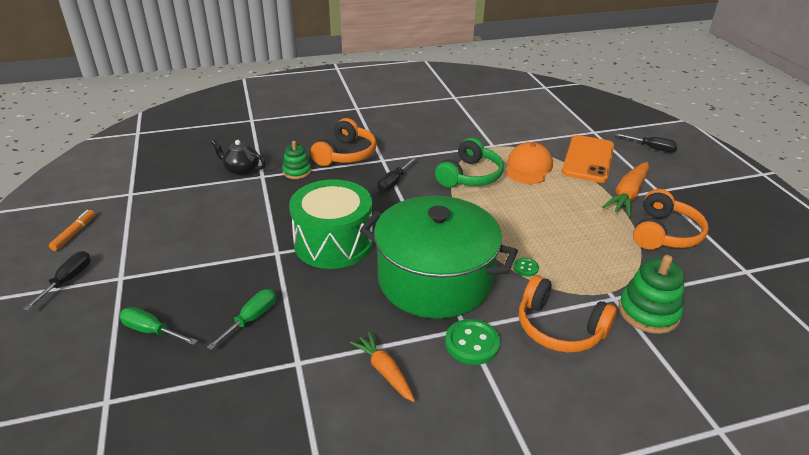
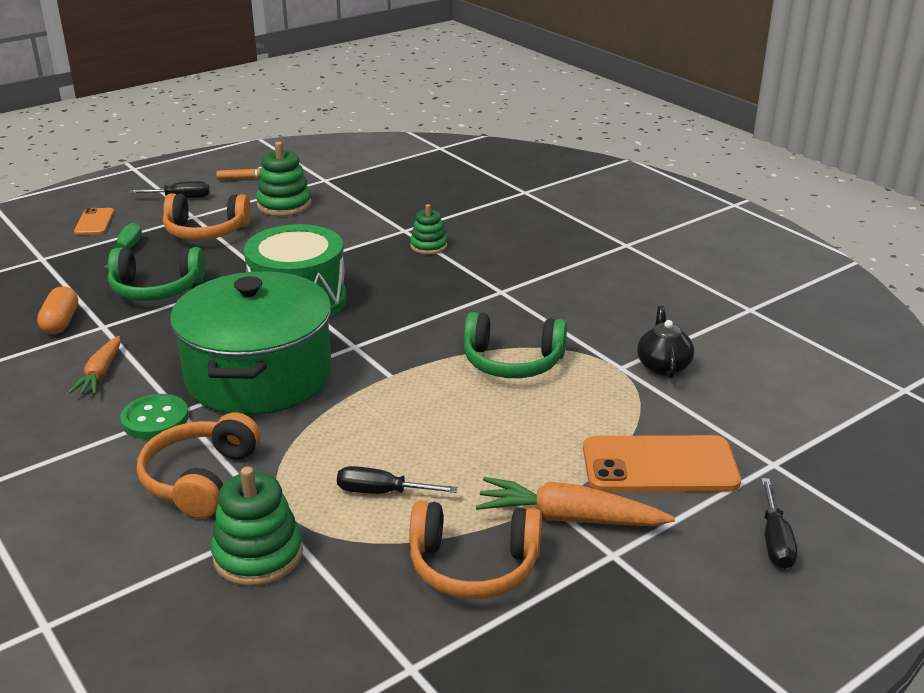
camera: 70 degrees right, 5 degrees down
green screwdriver [207,289,276,350] -> green headphones [108,247,205,301]
black teapot [211,140,266,176] -> black teapot moved to [637,306,694,378]
orange headphones [310,118,377,166] -> orange headphones moved to [163,193,251,240]
orange carrot [350,332,415,402] -> orange carrot turned 150 degrees clockwise [68,336,120,395]
black screwdriver [377,157,416,192] -> black screwdriver moved to [337,466,458,494]
orange cap [505,142,553,184] -> none
green button [513,258,539,276] -> none
none -> orange capsule [37,286,78,334]
none -> orange phone [74,208,114,235]
none -> green stacking toy [256,141,312,216]

